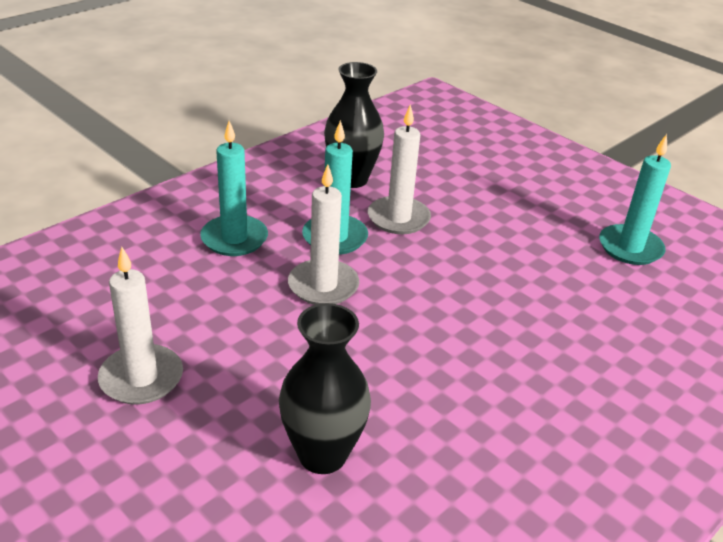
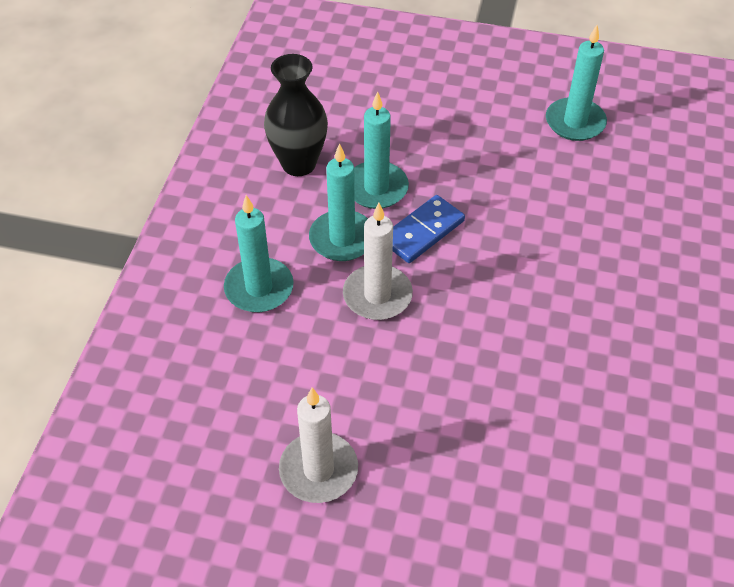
camera: 30 degrees left, 15 degrees up
black vase [279,303,371,474] -> none
white candle [368,104,431,234] -> turquoise candle [354,91,409,209]
none -> blue domino [393,195,465,263]

